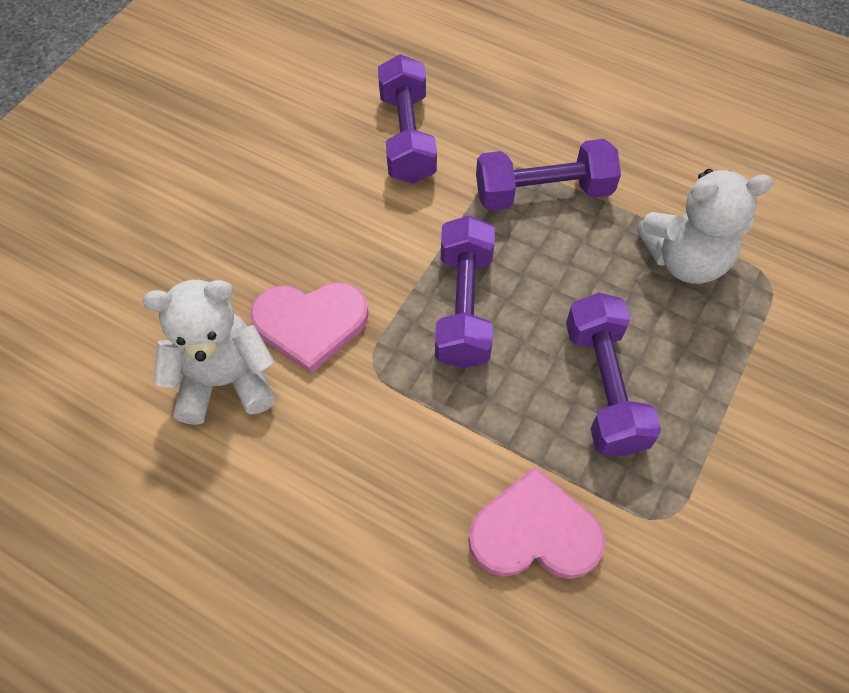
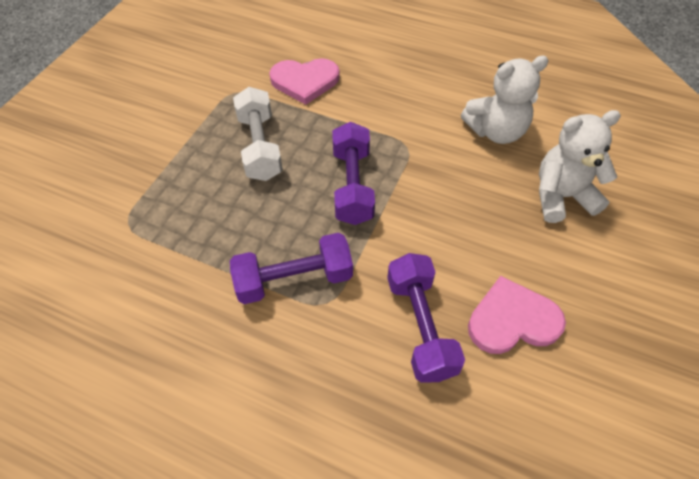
camera: 175 degrees right, 5 degrees down
pink heart [250,282,369,374] -> pink heart moved to [468,276,566,354]
purple dumbbell [566,293,661,456] -> white dumbbell [233,87,283,181]
white teddy bear [636,169,773,284] -> white teddy bear moved to [539,110,621,223]

